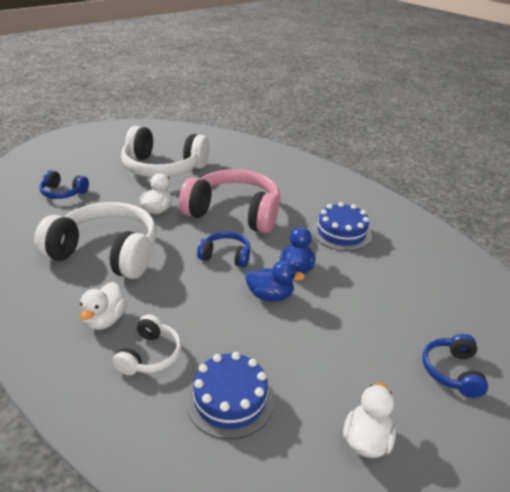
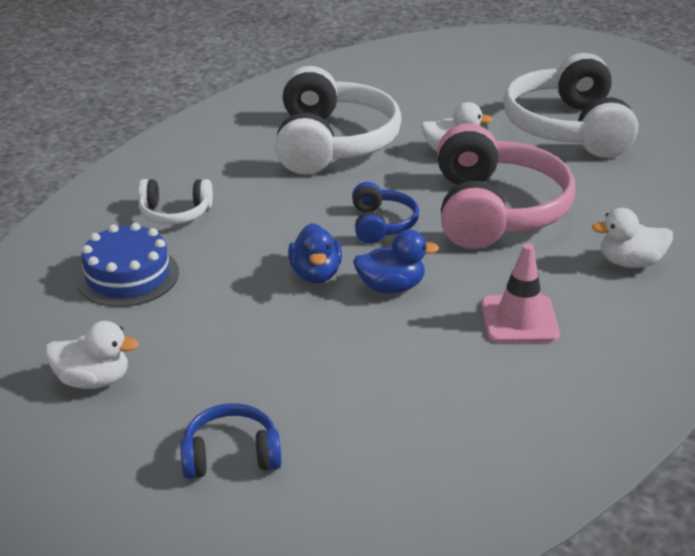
camera: 75 degrees right, 0 degrees up
blue headphones [39,170,89,199] -> none
white duck [80,282,127,330] -> white duck moved to [592,208,673,268]
blue cake [312,202,372,251] -> pink traffic cone [481,243,560,343]

